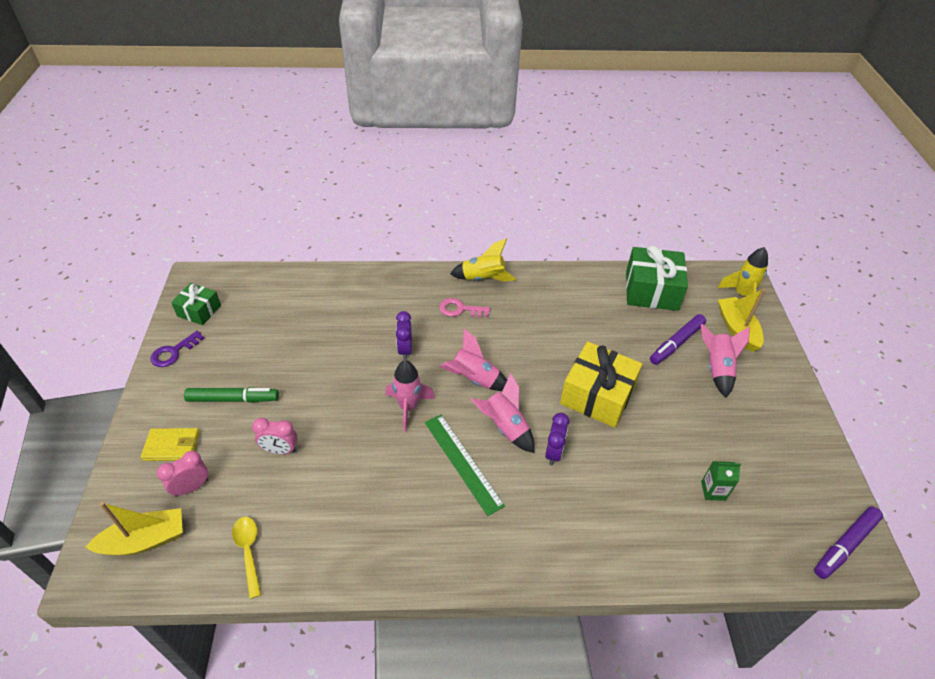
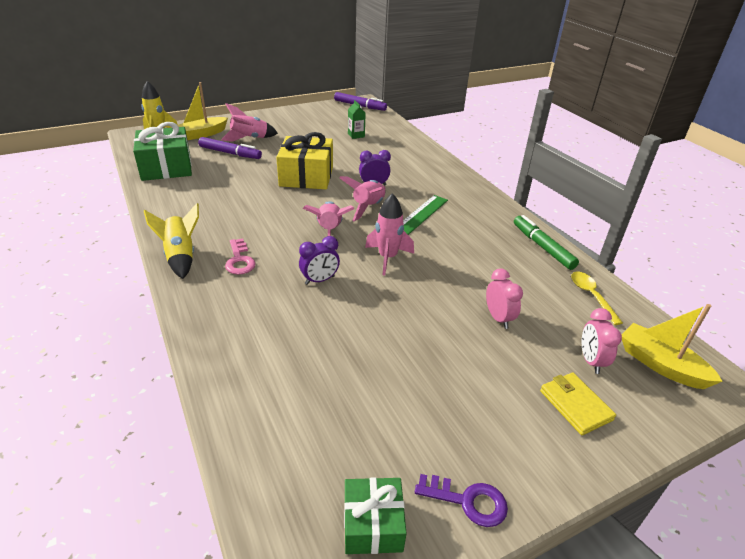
camera: 115 degrees left, 10 degrees down
pink clock [157,451,208,497] -> pink clock turned 60 degrees clockwise [582,308,622,374]
green marker [184,387,279,403] -> green marker moved to [514,215,579,270]
yellow spoon [232,517,261,599] -> yellow spoon turned 120 degrees clockwise [571,272,623,325]

